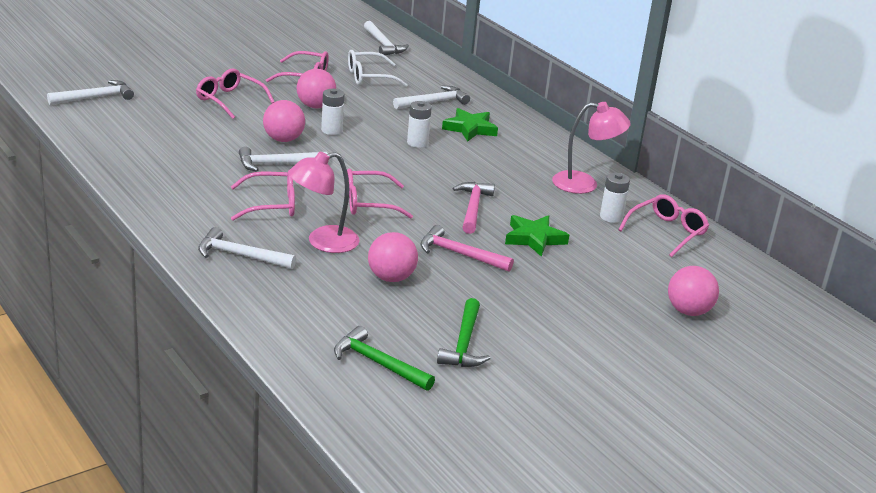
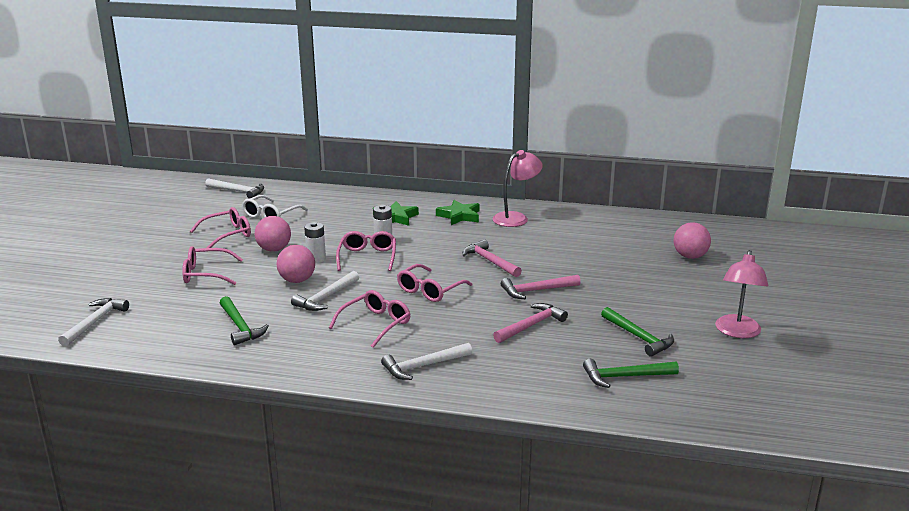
camera: 40 degrees left, 5 degrees down
pink lamp [288,152,359,253] -> pink lamp moved to [715,250,768,338]
pink ball [368,232,418,282] -> pink hammer [493,303,568,343]
white hammer [393,86,470,109] -> none
green star [505,215,569,257] -> green star moved to [436,200,480,225]
white battery [600,172,630,223] -> none
pink glasses [618,195,709,257] -> pink glasses moved to [336,231,396,271]
none -> green hammer [220,296,269,345]

